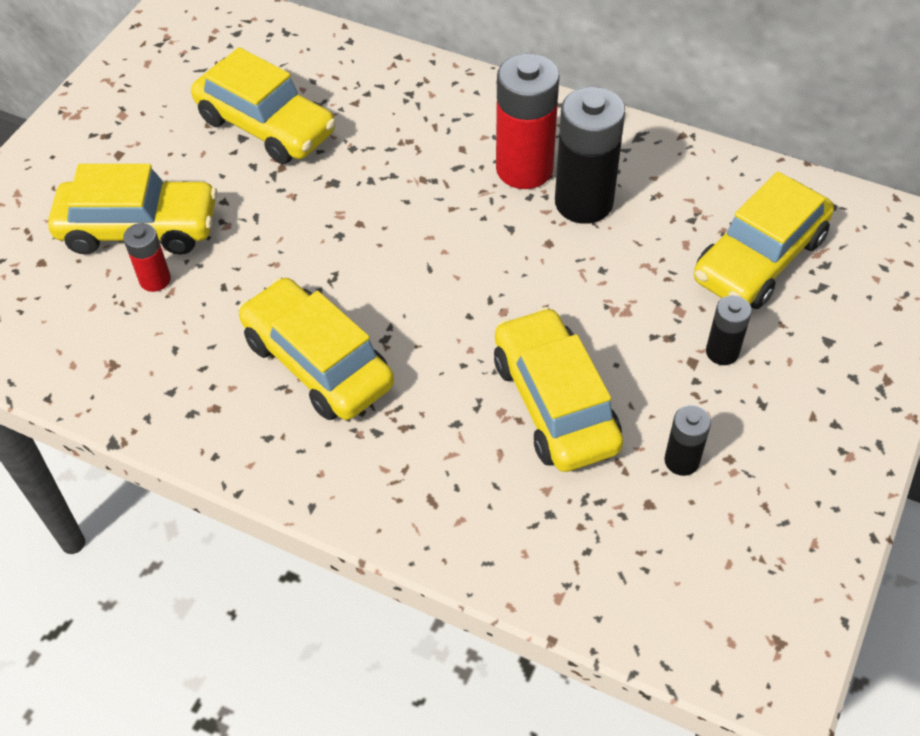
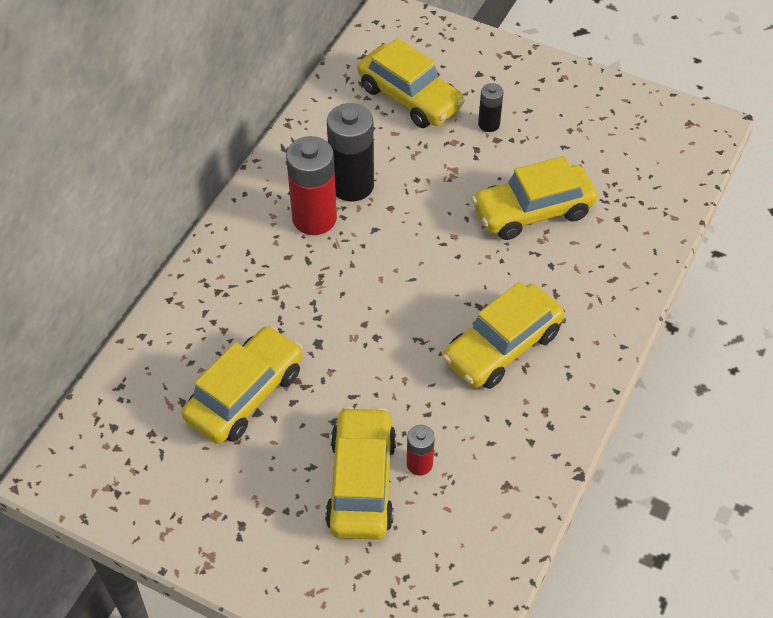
camera: 90 degrees left, 0 degrees up
black battery [664,405,711,476] -> none

